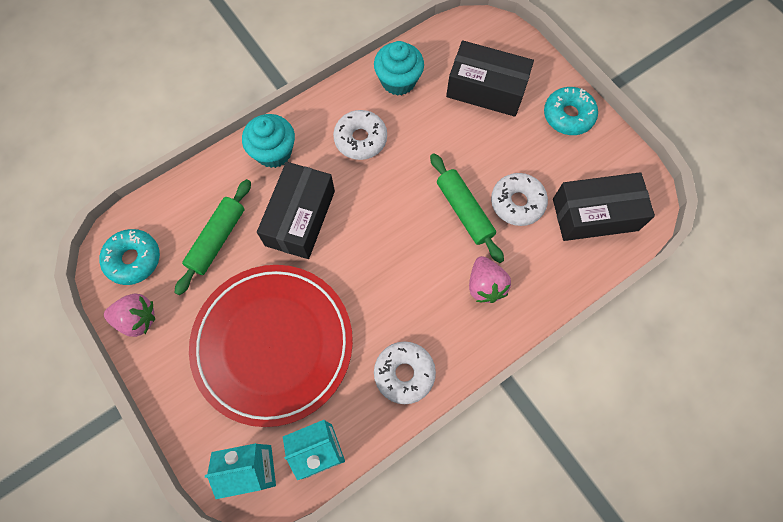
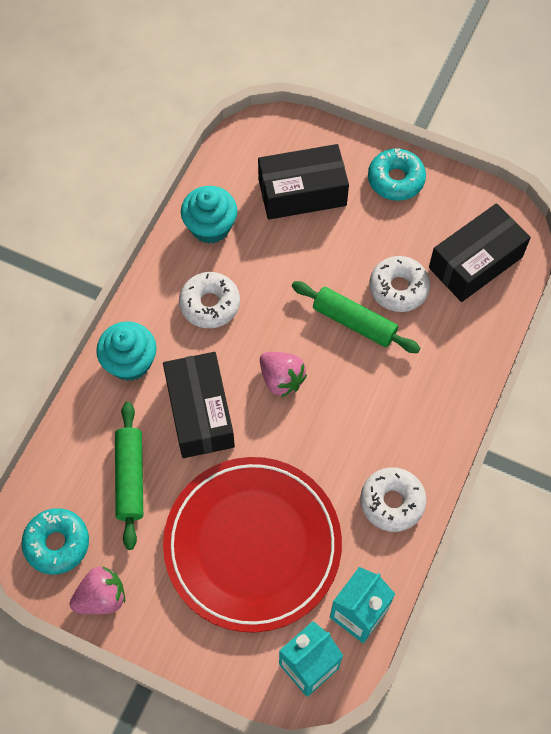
camera: 30 degrees left, 5 degrees down
pink strawberry [469,256,511,303] -> pink strawberry moved to [260,352,307,397]

